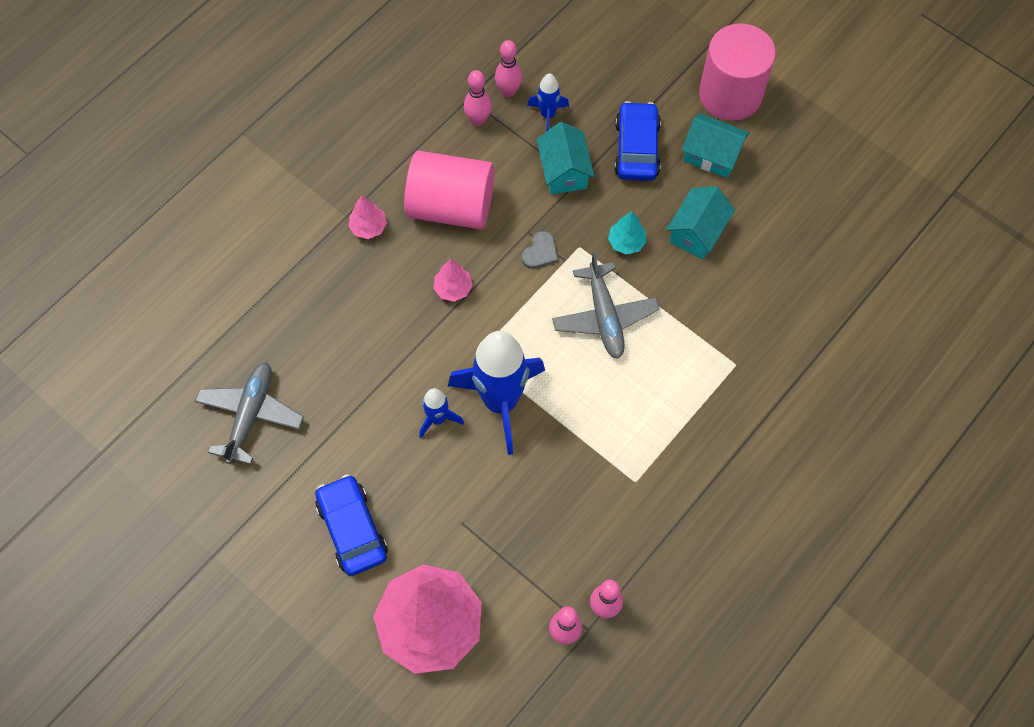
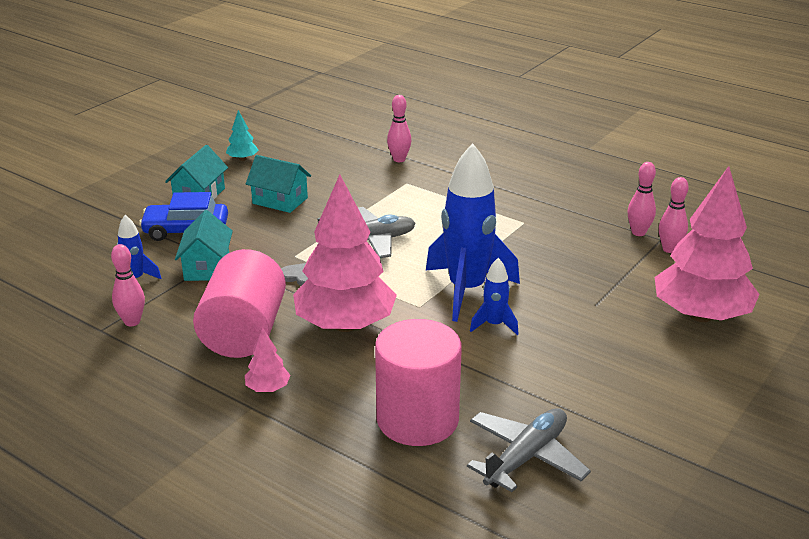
camera: 95 degrees left, 35 degrees down
grey plane [195,362,304,464] -> grey plane turned 120 degrees clockwise [467,408,591,492]
blue car [315,474,388,576] -> none
pink tree [433,259,473,302] -> pink tree [293,175,397,332], size x2.44
pink bowling pin [495,40,523,97] -> pink bowling pin moved to [387,95,411,162]
turquoise house [537,122,594,195] -> turquoise house turned 75 degrees counterclockwise [175,210,233,281]
turquoise tree [608,211,647,255] -> turquoise tree moved to [226,110,258,161]
pink cylinder [699,23,776,121] -> pink cylinder moved to [375,319,462,446]

